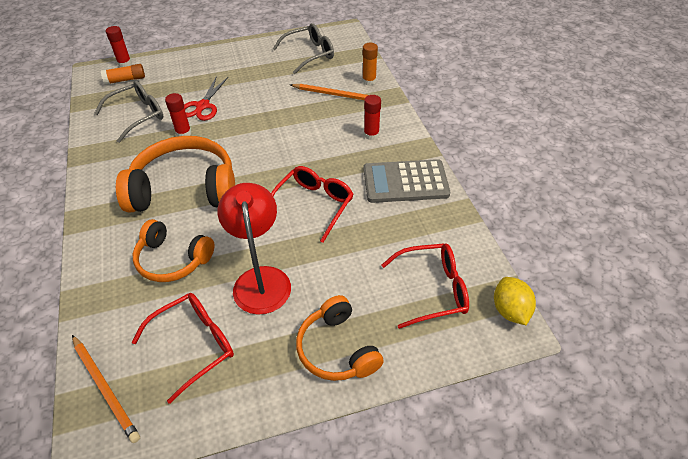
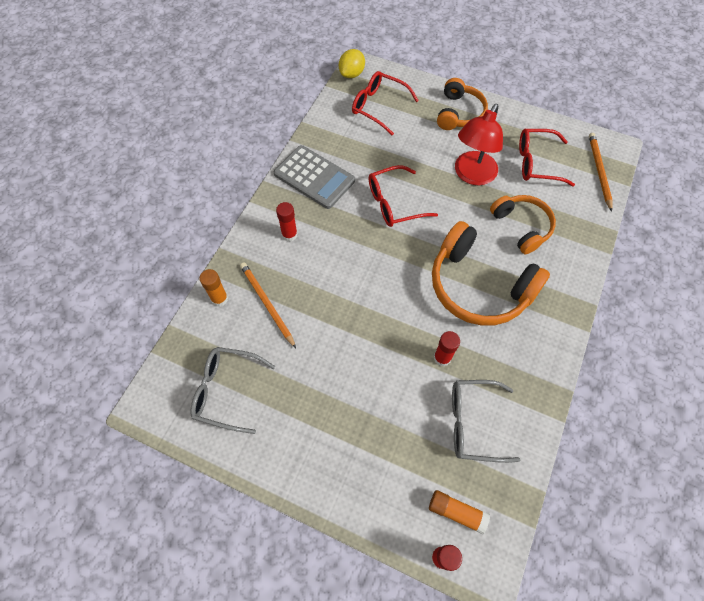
camera: 140 degrees left, 15 degrees up
red scissors [184,76,228,121] -> none

